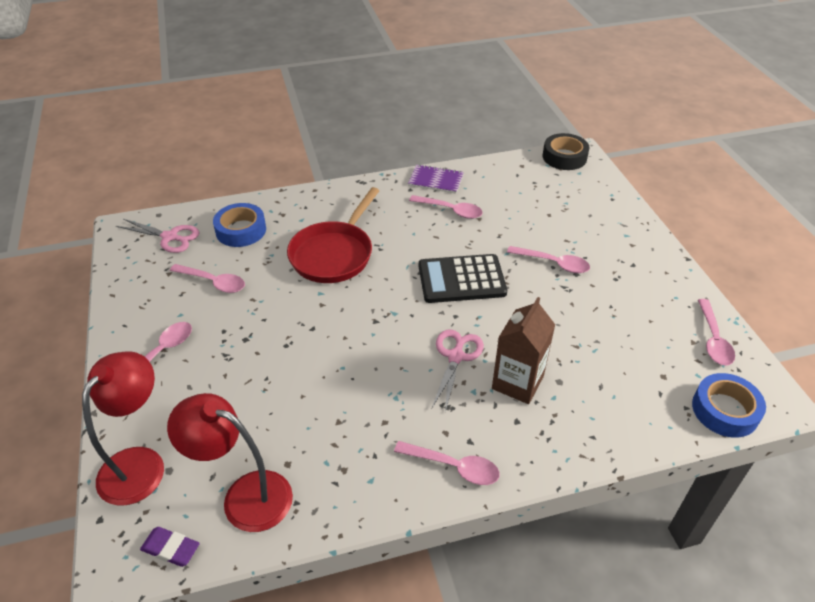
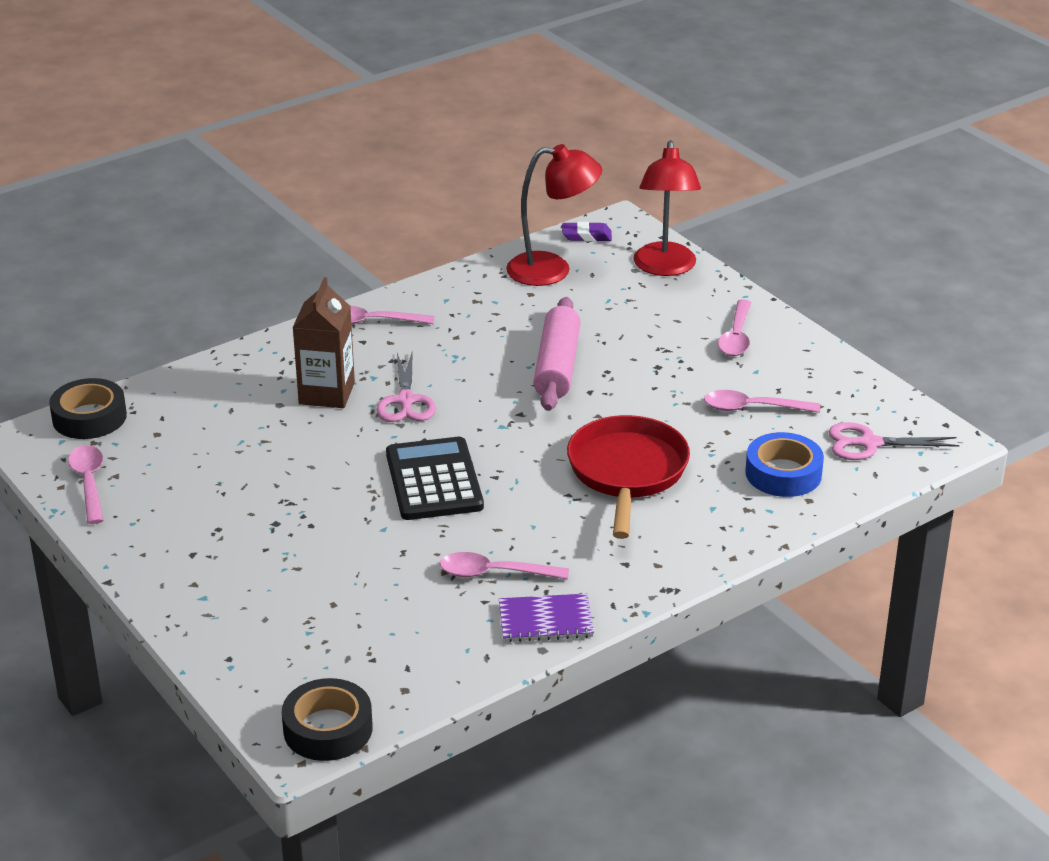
camera: 160 degrees right, 10 degrees down
black calculator [419,254,507,303] -> black calculator turned 75 degrees counterclockwise [386,437,484,520]
pink spoon [507,246,590,273] -> none
blue tape [692,373,766,438] -> black tape [49,378,127,439]
none -> pink rolling pin [533,297,581,411]

